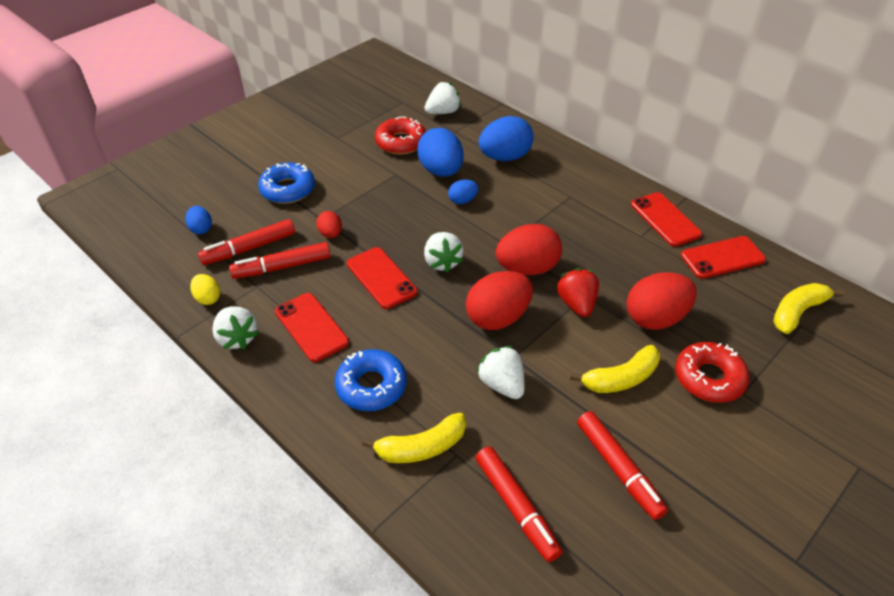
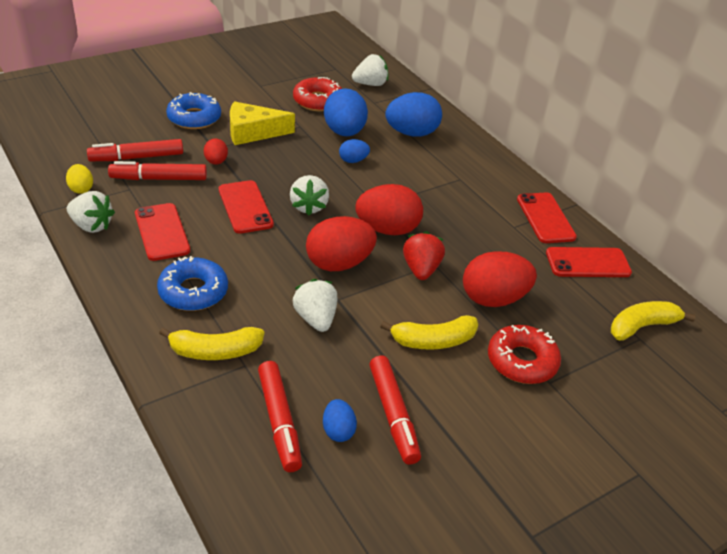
camera: 10 degrees right, 5 degrees down
blue egg [185,206,212,234] -> blue egg moved to [323,399,357,442]
white strawberry [212,307,259,349] -> white strawberry turned 45 degrees counterclockwise [67,191,115,233]
none -> yellow cheese [230,101,295,145]

